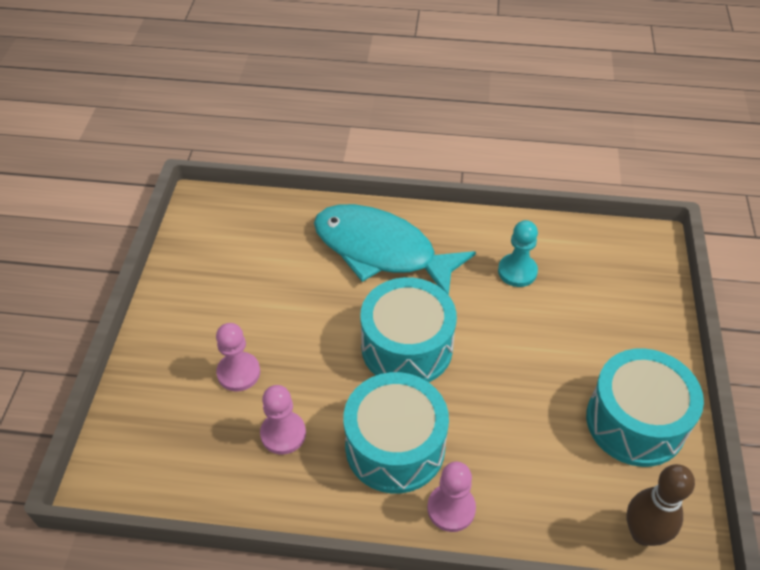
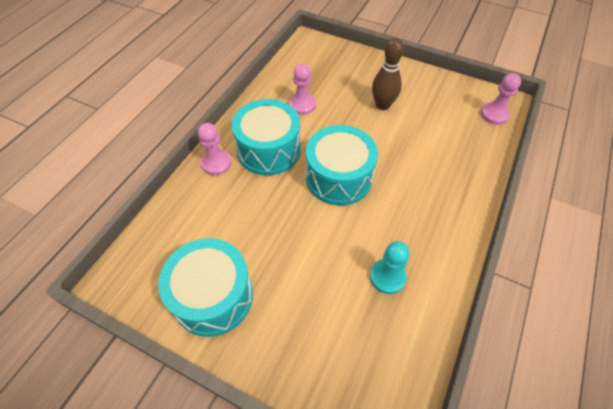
camera: 110 degrees right, 5 degrees up
pink pawn [216,323,260,391] -> pink pawn moved to [481,73,521,125]
turquoise fish [314,204,476,295] -> none
brown bowling pin [627,464,695,546] -> brown bowling pin moved to [372,38,404,110]

